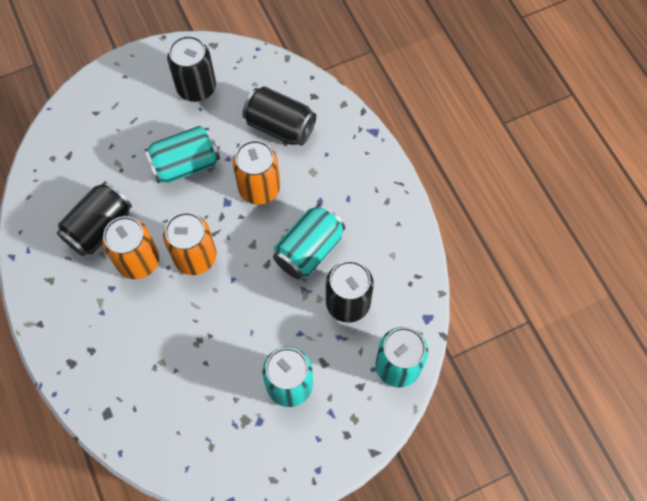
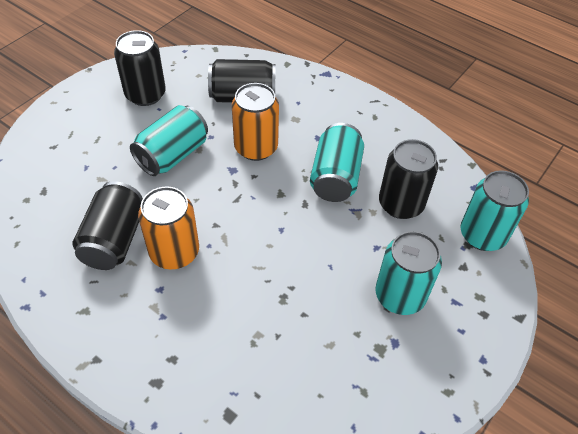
camera: 30 degrees left, 15 degrees down
orange can [163,212,217,275] -> none

